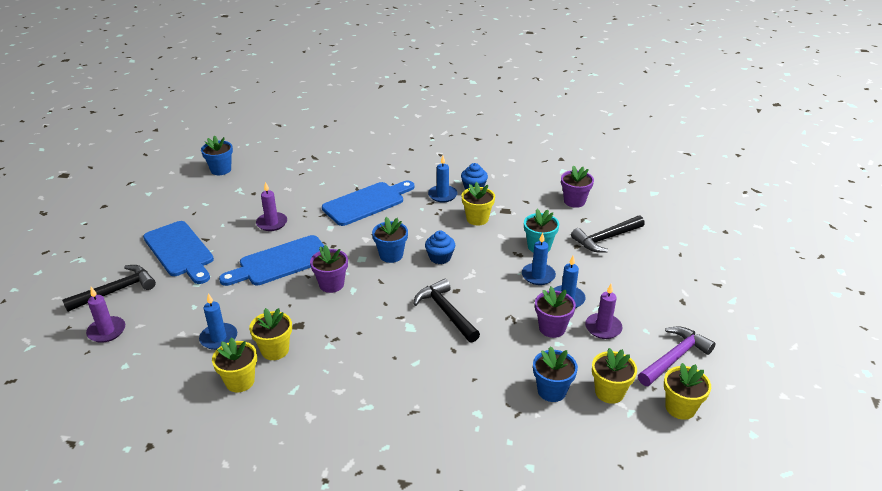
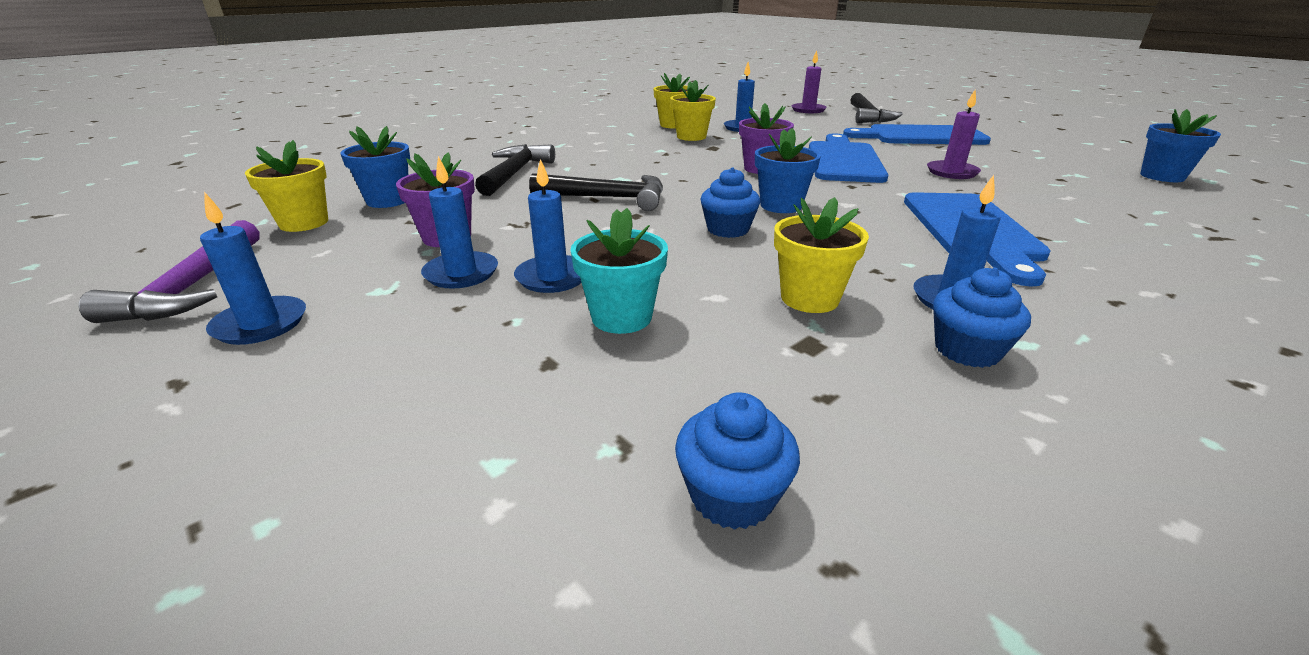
camera: 130 degrees right, 5 degrees down
purple flower pot [561,165,594,208] -> blue cupcake [675,392,800,530]
black hammer [571,216,645,252] -> black hammer moved to [475,144,555,196]
purple candle [585,284,623,339] -> none
yellow flower pot [664,363,711,420] -> none
none -> blue candle [200,192,306,345]

